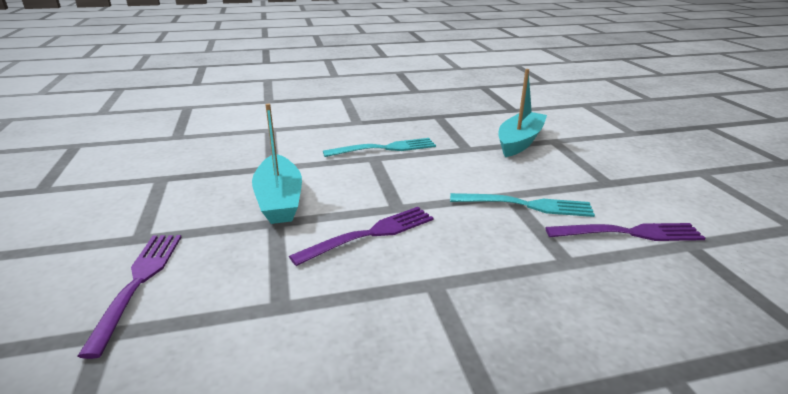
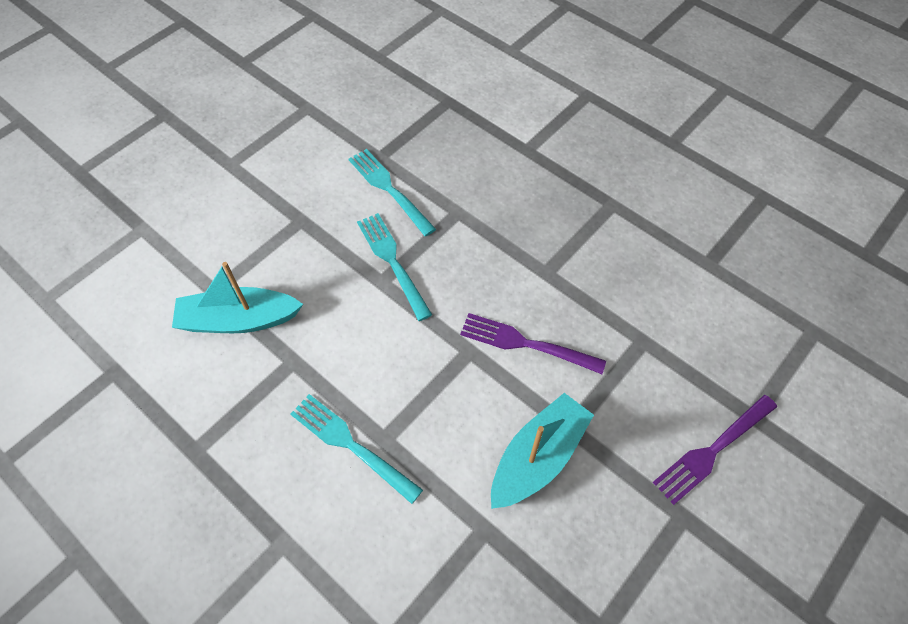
camera: 125 degrees left, 30 degrees up
purple fork [545,223,705,241] -> turquoise fork [348,149,436,236]

